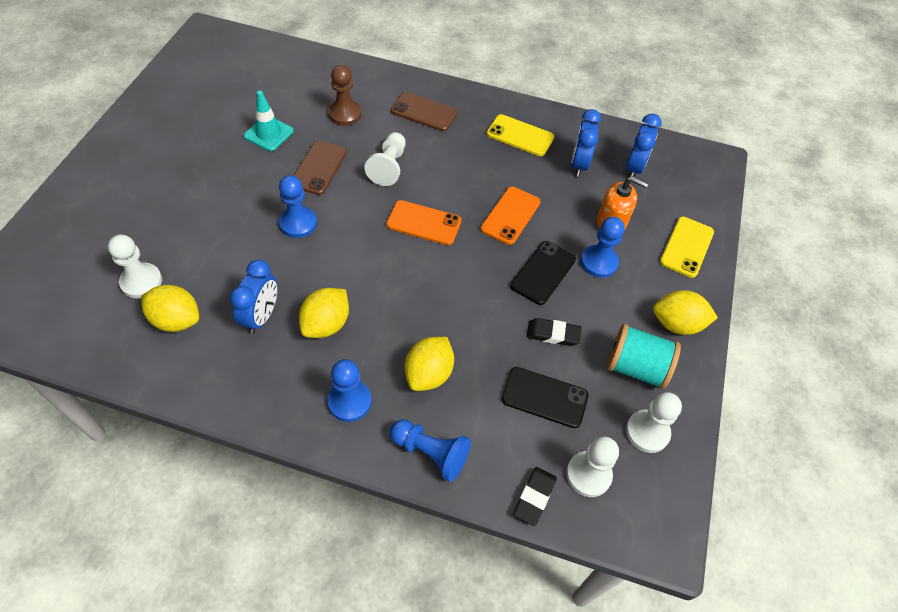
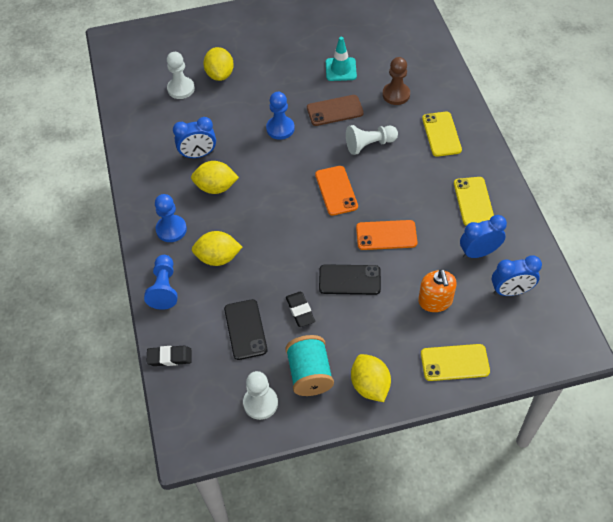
camera: 65 degrees right, 0 degrees up
yellow lemon [141,285,199,332] -> yellow lemon moved to [203,47,234,81]
brown phone [391,92,458,131] -> yellow phone [422,112,462,157]
white pawn [566,436,619,497] -> none
blue pawn [581,217,625,278] -> none

